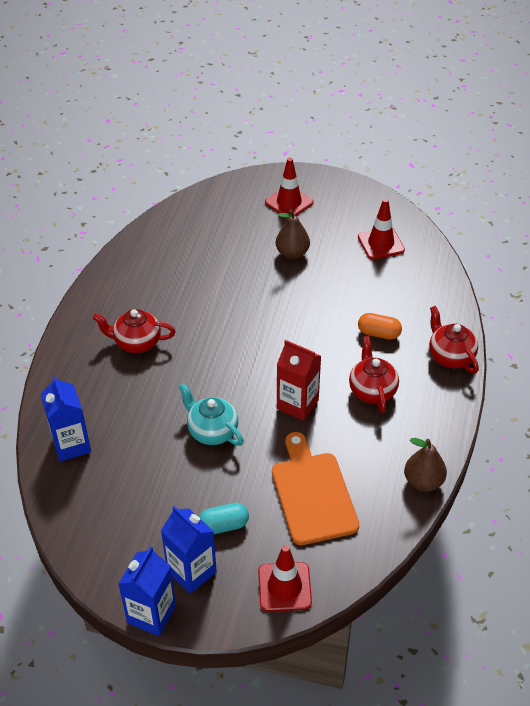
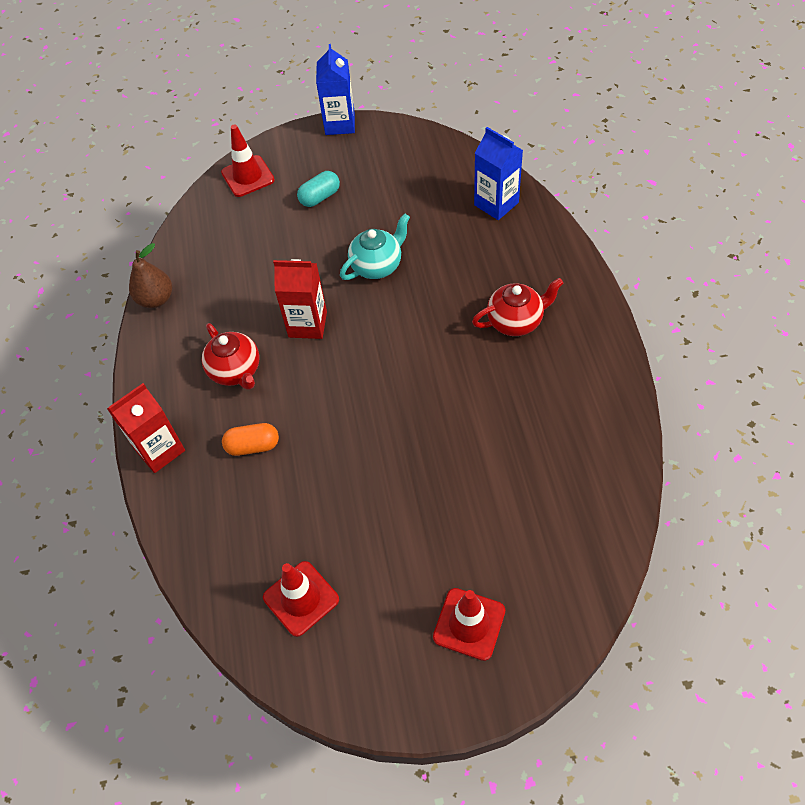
camera: 160 degrees right, 10 degrees up
blue carton [161,506,217,594] -> none
turquoise teapot [179,383,244,446] -> turquoise teapot turned 60 degrees counterclockwise [340,213,410,280]
orange cutting board [272,432,359,545] -> none
brown pear [276,209,310,259] -> none
red teapot [429,306,479,374] -> red carton [107,383,185,473]

